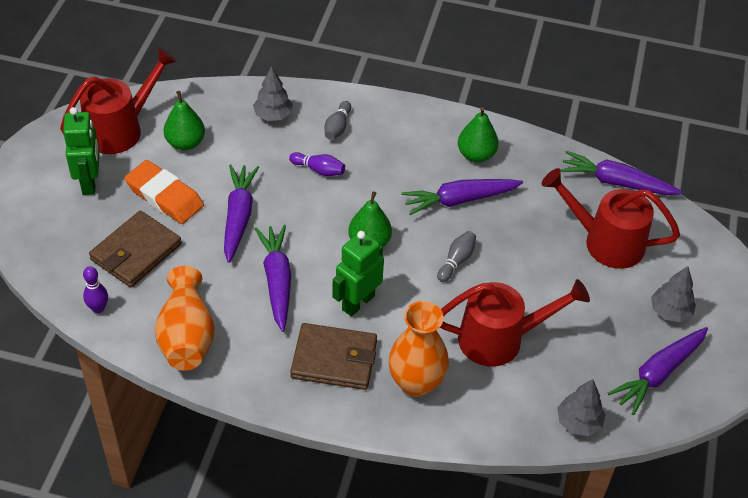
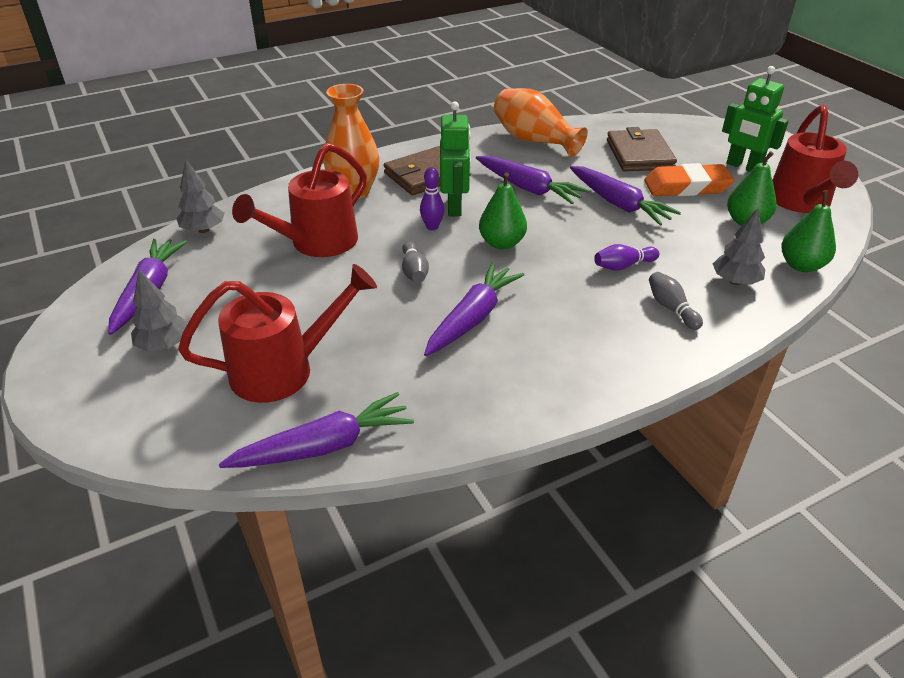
camera: 140 degrees right, 10 degrees down
purple bowling pin [83,266,108,313] -> purple bowling pin moved to [420,167,444,230]
green pear [458,107,499,162] -> green pear moved to [781,190,836,272]

